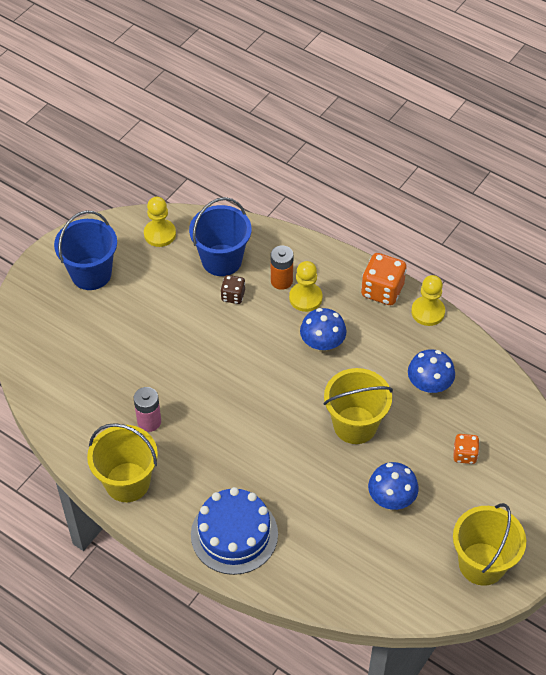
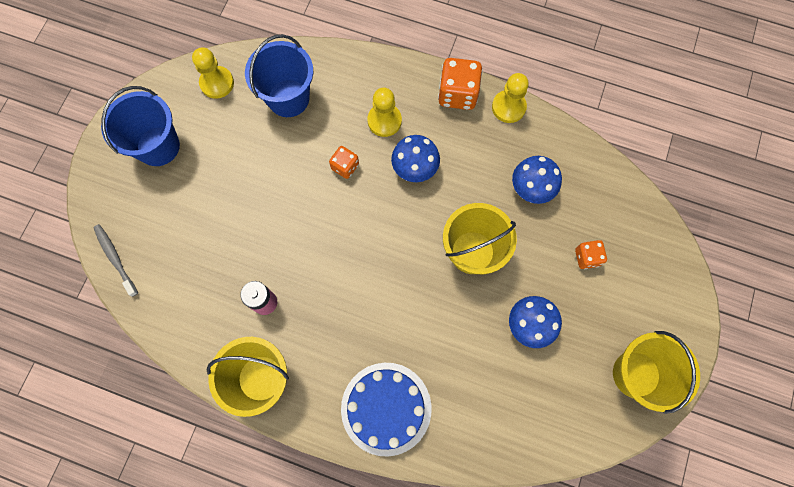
camera: 15 degrees left, 20 degrees up
brown dice [220,275,245,304] -> none
orange battery [271,245,293,290] -> none
none -> grey toothbrush [93,224,138,297]
none -> orange dice [329,146,359,179]

